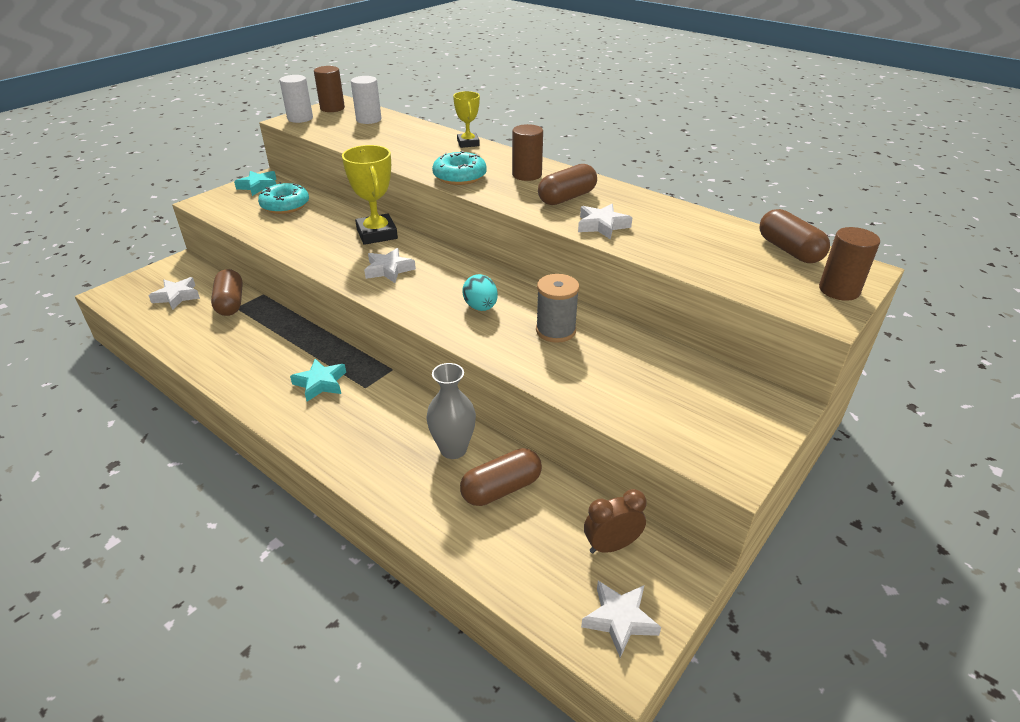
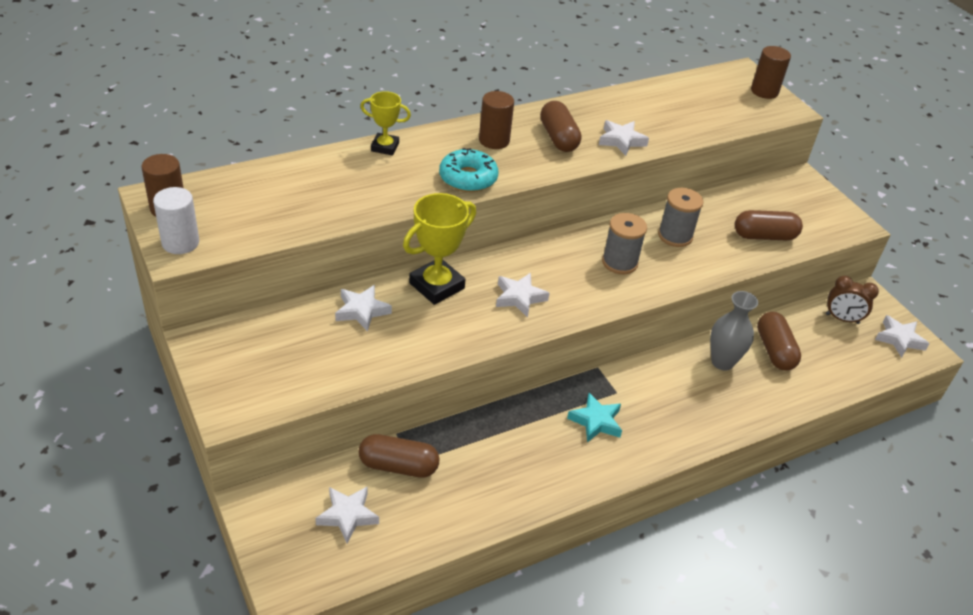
camera: 70 degrees left, 5 degrees up
turquoise star [234,171,276,196] -> none
turquoise donut [258,182,309,214] -> none
yellow trophy [342,145,398,245] -> yellow trophy turned 45 degrees counterclockwise [403,193,476,305]
white cylinder [351,76,381,124] -> none
turquoise egg [462,274,498,311] -> grey spool [602,213,647,274]
brown clock [584,489,646,553] -> brown clock turned 75 degrees counterclockwise [826,276,879,324]
brown capsule [759,209,830,263] -> brown capsule moved to [735,210,803,240]
none -> white star [335,285,392,332]

